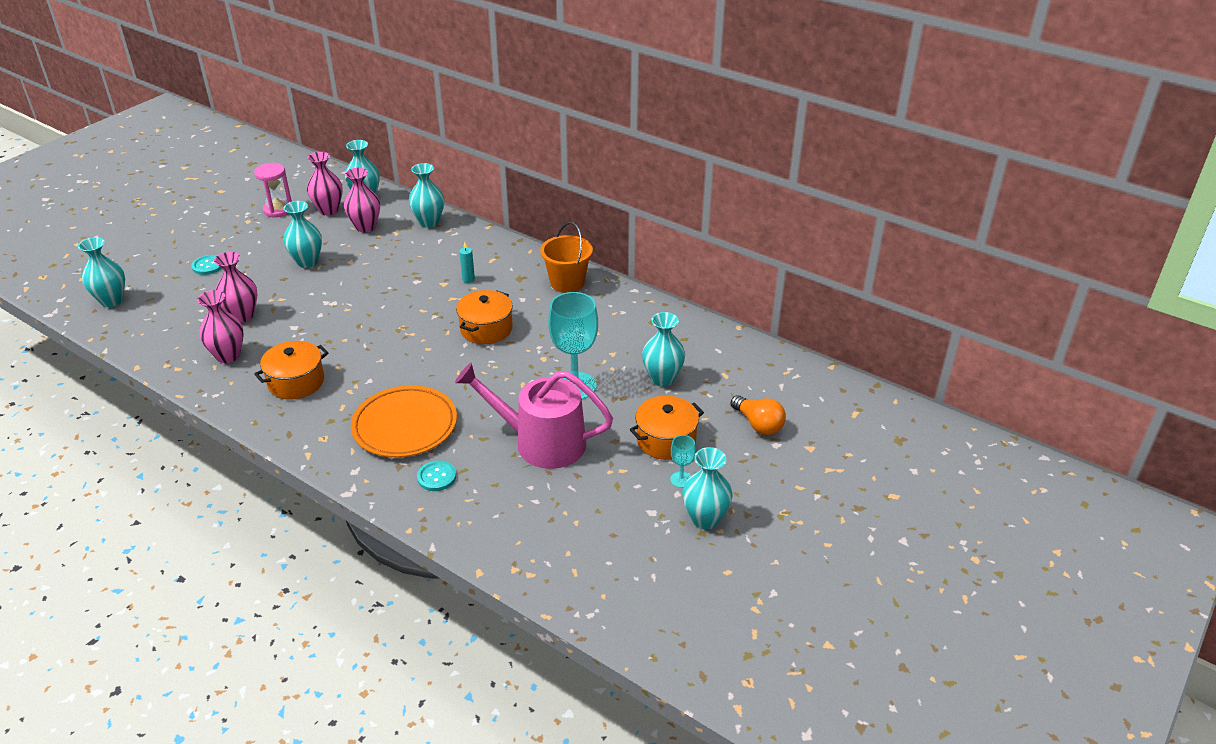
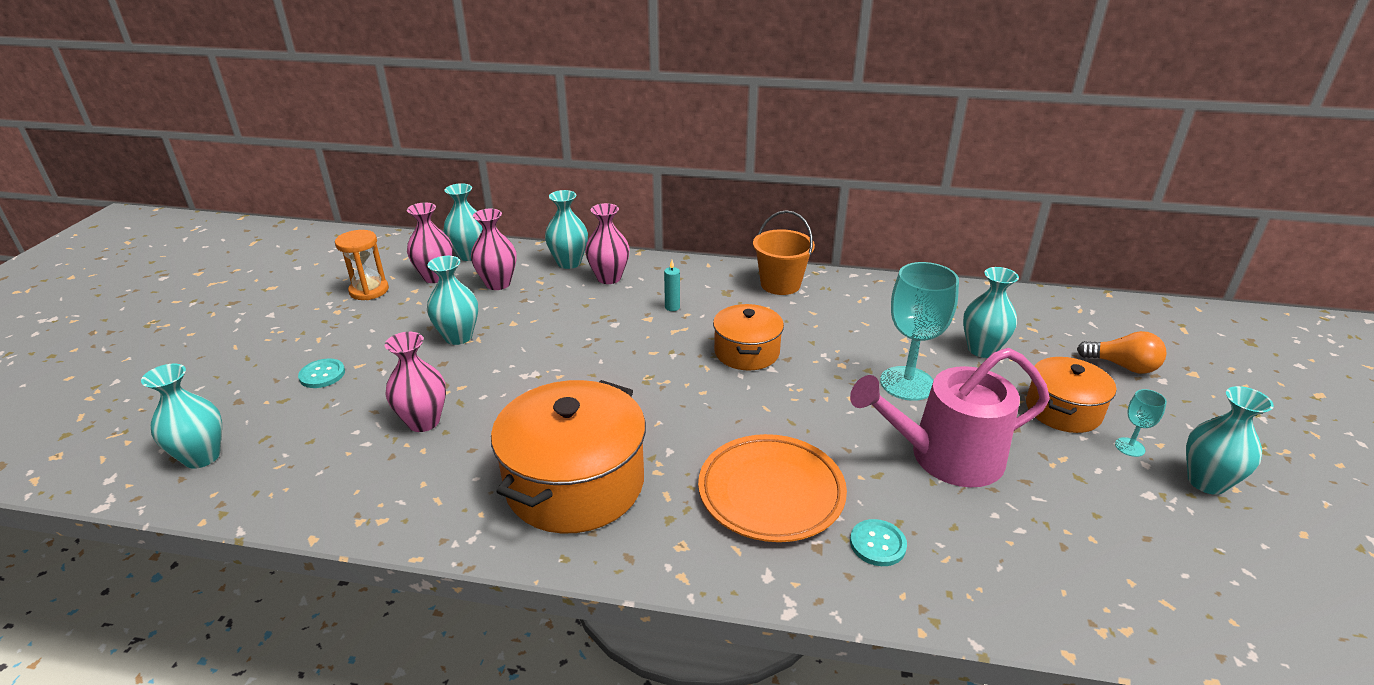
camera: 25 degrees left, 5 degrees down
pink vase [197,290,244,363] -> pink vase moved to [585,203,629,284]
pink hourglass [254,163,292,218] -> orange hourglass [335,230,389,300]
orange pot [254,341,328,400] -> orange pot [491,380,646,534], size x1.71

